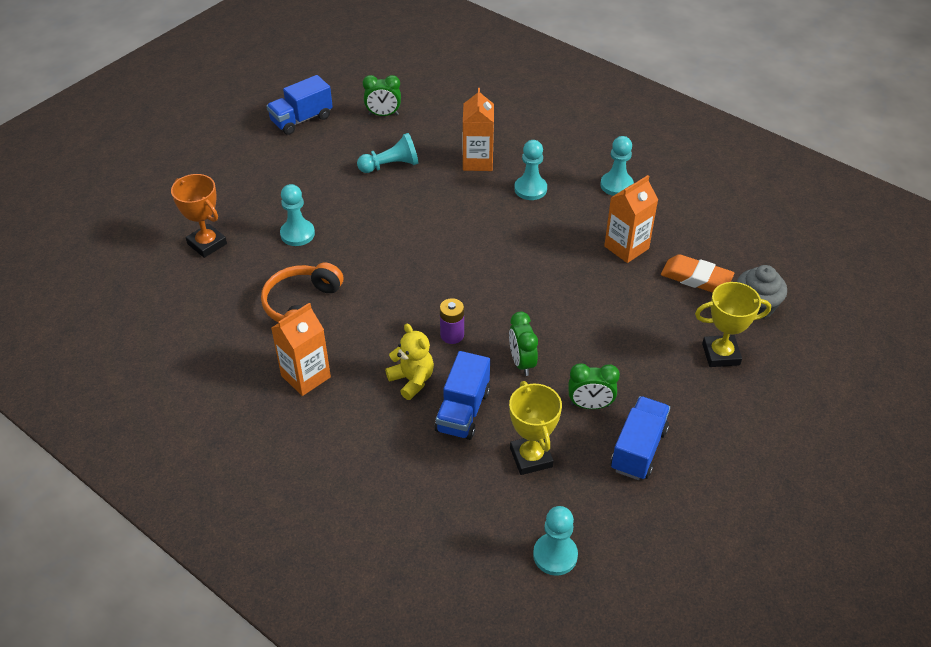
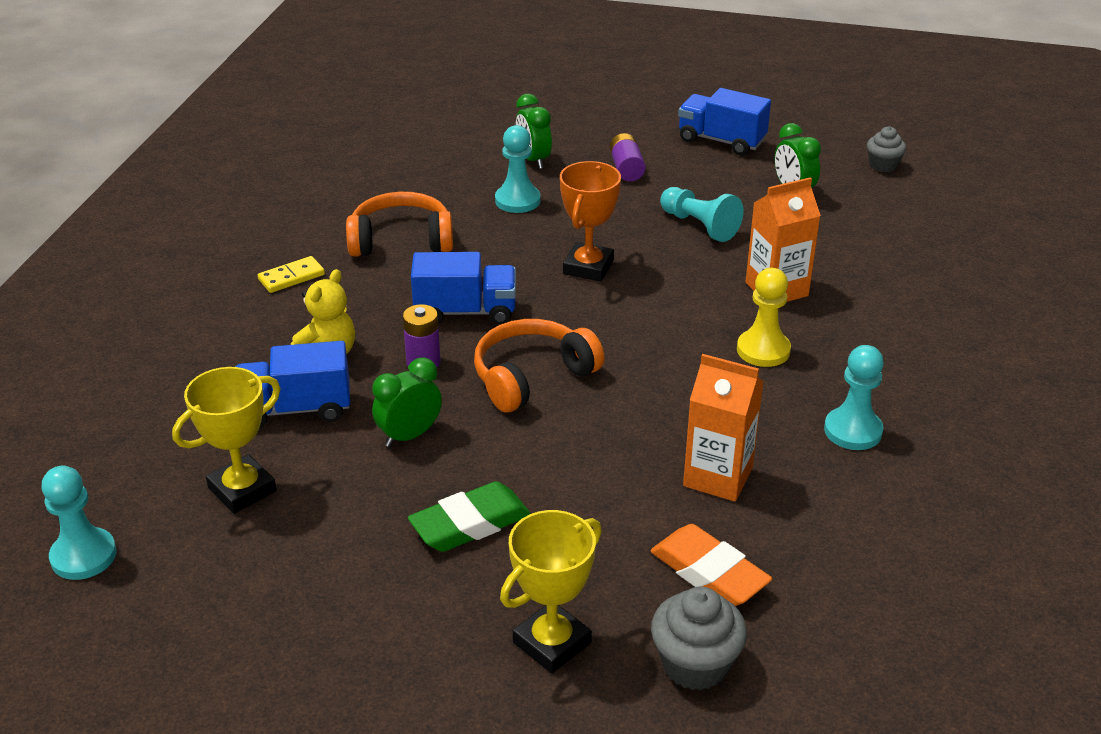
camera: 65 degrees right, 10 degrees down
orange trophy [171,174,227,258] -> orange trophy moved to [560,161,621,281]
orange carton [271,303,331,396] -> yellow domino [258,256,325,293]
turquoise pawn [514,140,547,200] -> yellow pawn [737,268,791,367]
green clock [568,363,620,409] -> green clock moved to [516,94,552,169]
blue truck [611,396,670,480] -> blue truck moved to [411,252,516,325]
orange eraser [661,254,735,293] -> orange eraser turned 45 degrees counterclockwise [651,524,772,606]
yellow trophy [695,282,771,367] -> yellow trophy turned 75 degrees clockwise [500,510,602,674]
none -> green eraser [408,481,531,552]
none -> orange headphones [474,319,605,412]
none -> purple battery [610,133,646,181]
none -> grey cupcake [867,126,906,172]

